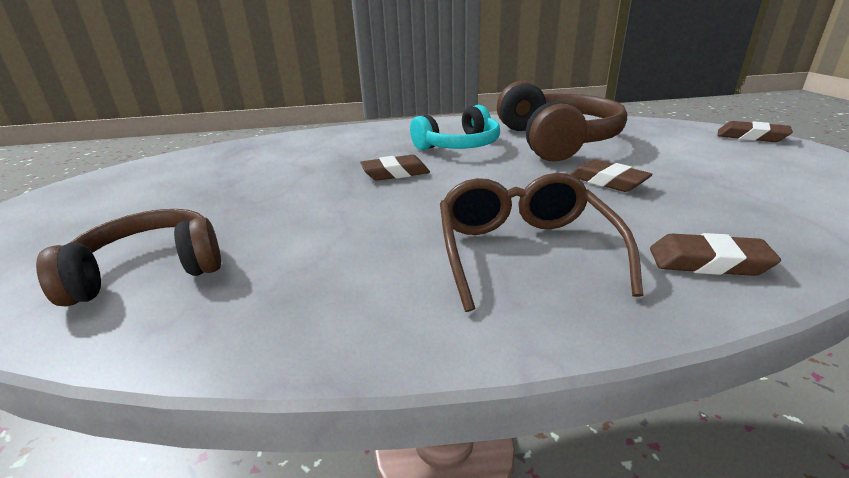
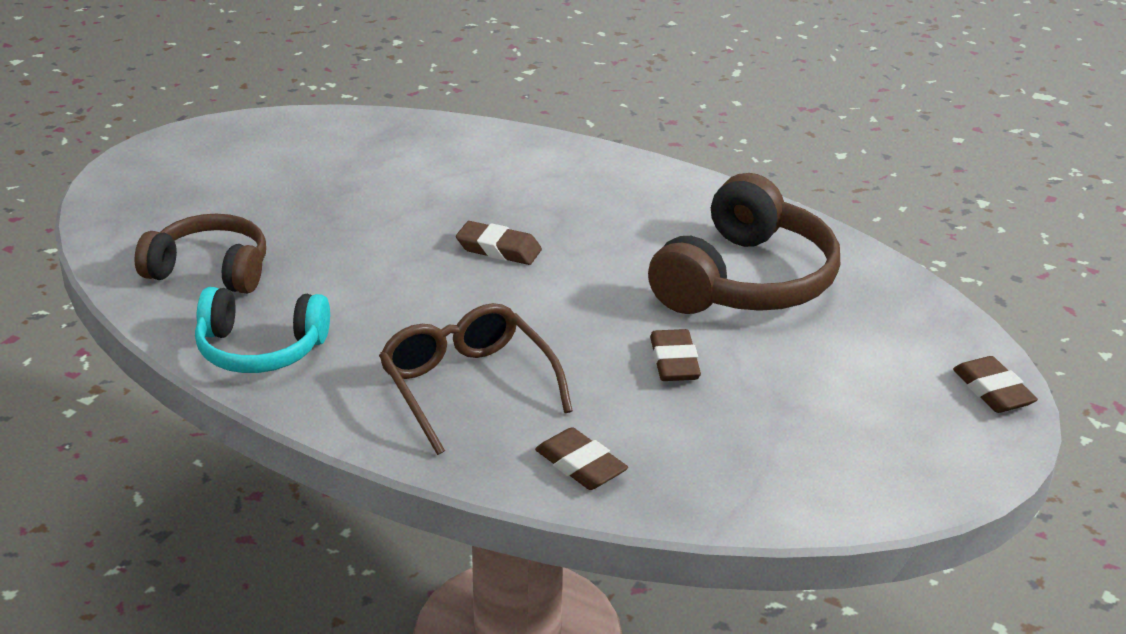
camera: 35 degrees right, 5 degrees up
turquoise headphones [410,105,500,150] -> turquoise headphones moved to [195,287,330,373]
brown glasses [440,173,643,312] -> brown glasses turned 60 degrees counterclockwise [379,303,573,455]

